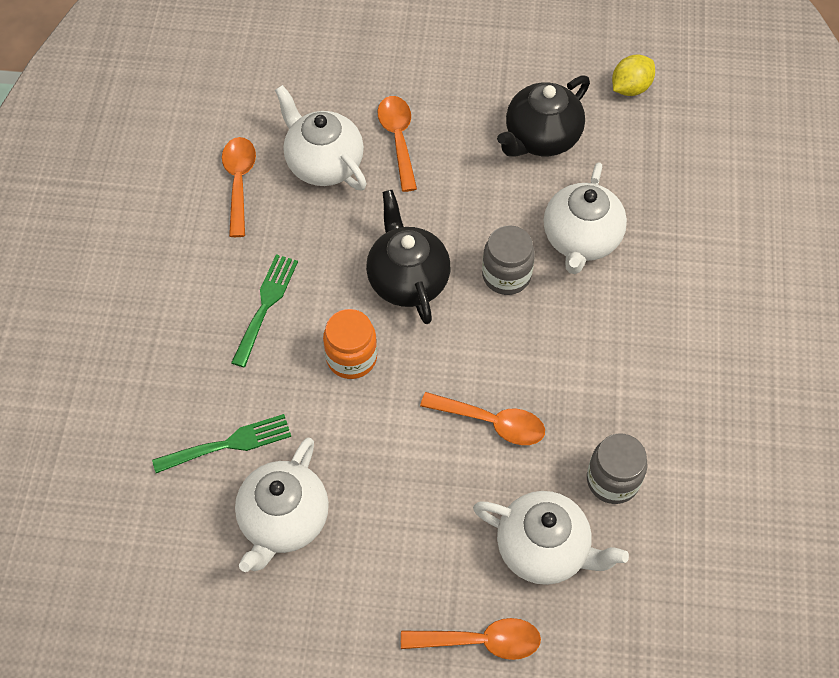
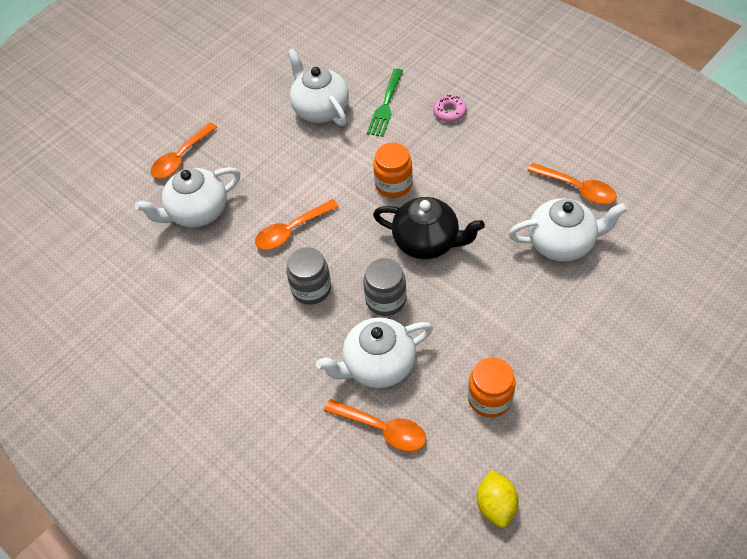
camera: 130 degrees right, 5 degrees down
green fork [231,254,298,367] -> none
orange spoon [377,96,417,192] -> orange spoon moved to [324,399,426,452]
black teapot [497,75,590,157] -> orange jar [468,357,516,418]
white teapot [544,162,627,274] -> white teapot turned 75 degrees counterclockwise [316,317,433,388]
grey jar [587,434,647,504] -> grey jar moved to [287,247,331,305]
none -> pink donut [433,95,467,122]

